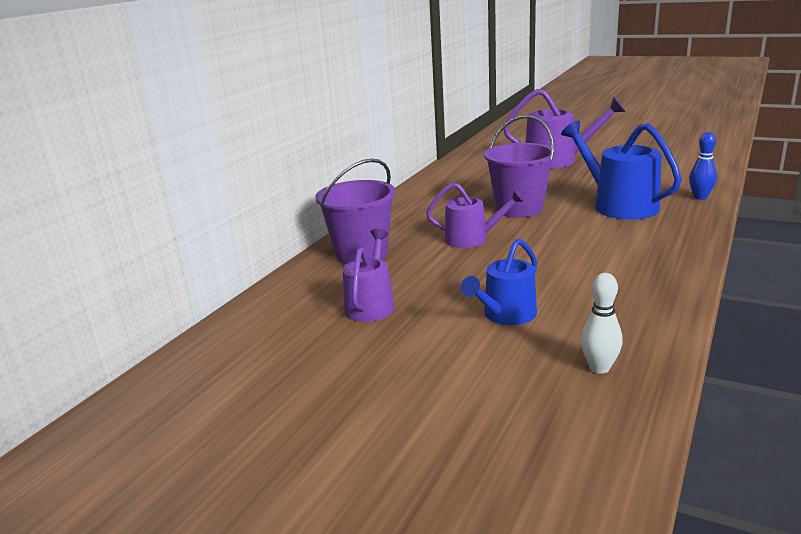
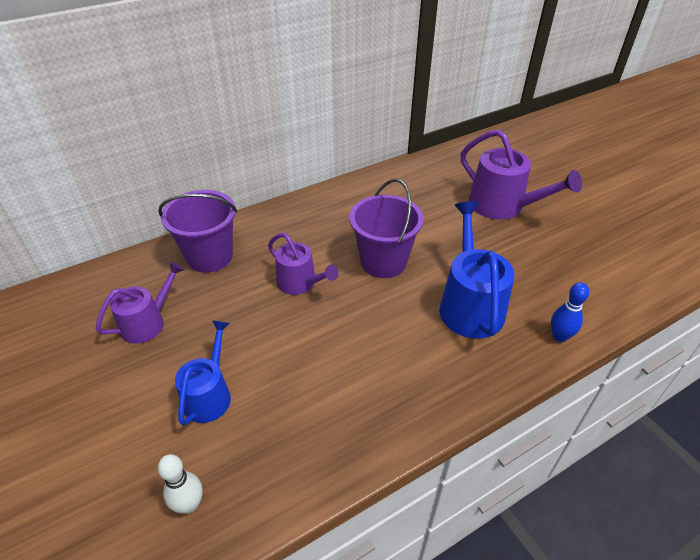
camera: 30 degrees right, 20 degrees up
blue watering can [461,239,537,325] -> blue watering can turned 120 degrees clockwise [175,320,231,426]

